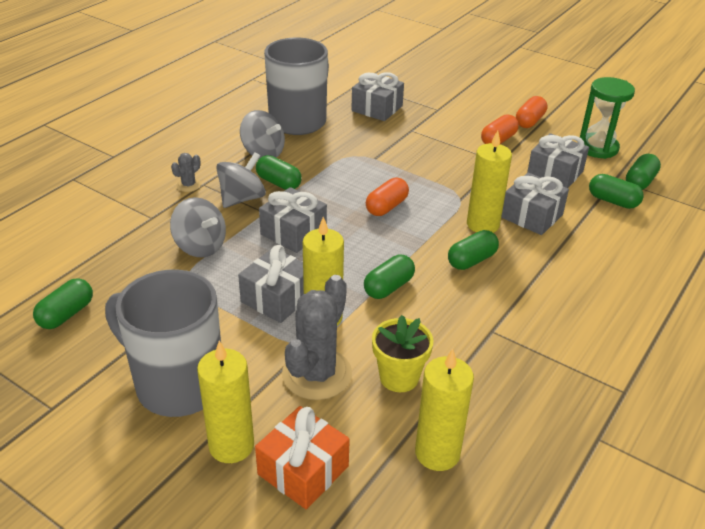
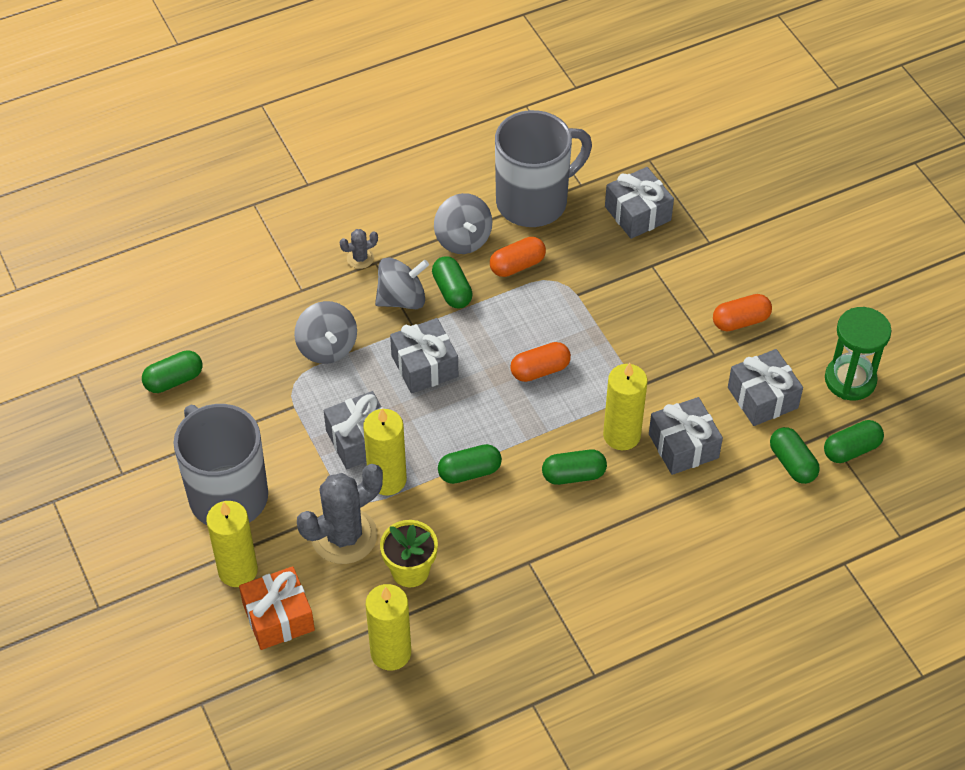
camera: 30 degrees right, 15 degrees up
orange capsule [516,96,547,128] -> orange capsule moved to [490,237,546,277]

